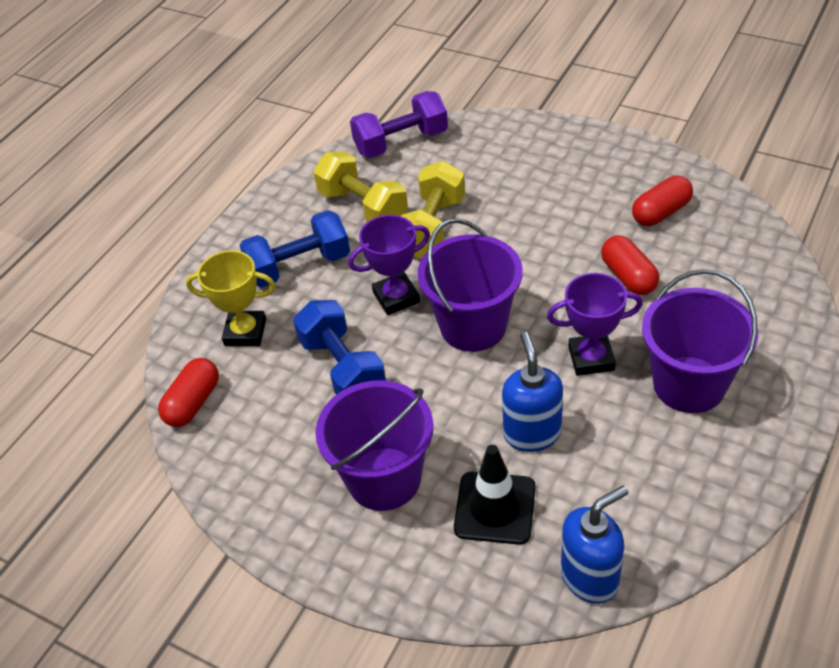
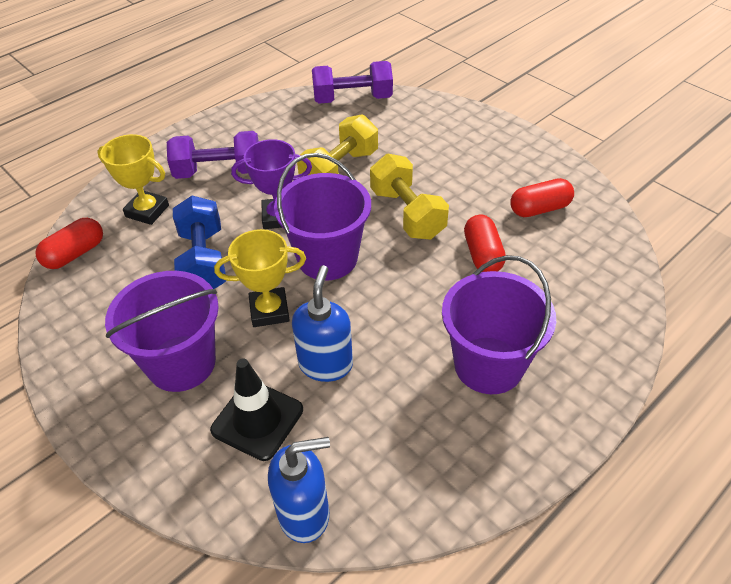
camera: 15 degrees right, 0 degrees up
blue dumbbell [239,210,350,287] -> purple dumbbell [167,131,259,179]
yellow dumbbell [313,151,408,222] -> yellow dumbbell moved to [370,154,449,240]
purple trophy [547,273,643,376] -> none
none -> yellow trophy [214,229,306,327]

